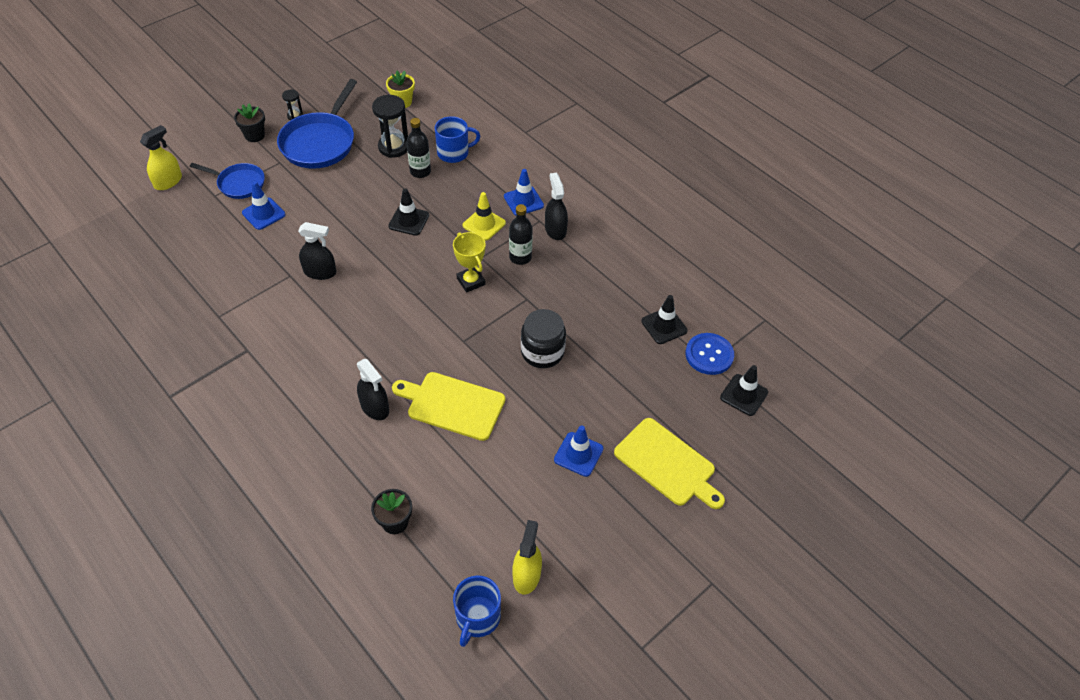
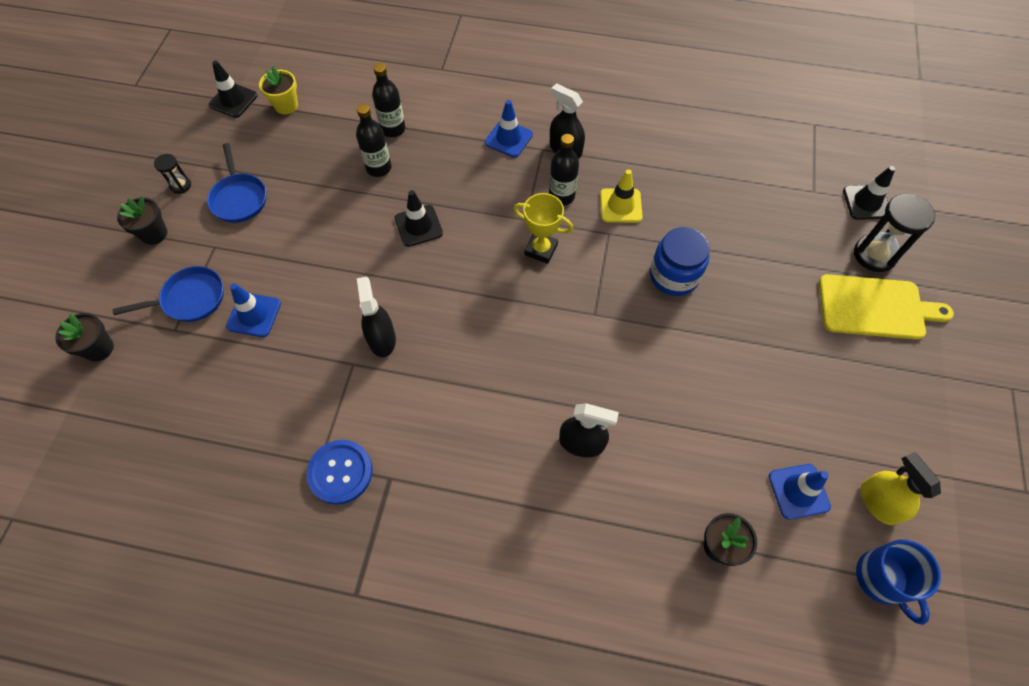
camera: 35 degrees left, 10 degrees up
yellow spray bottle [140,125,182,190] -> black flower pot [55,313,114,361]
blue pan [277,79,357,169] -> blue pan [207,143,266,223], size x0.60
black spray bottle [298,222,336,280] -> black spray bottle turned 75 degrees counterclockwise [357,276,396,357]
black hourglass [372,95,408,158] -> black hourglass moved to [854,193,935,272]
yellow cutting board [392,372,505,441] -> none
blue mug [435,116,480,163] -> black bottle [372,63,405,137]
yellow traffic cone [463,192,506,240] -> yellow traffic cone moved to [600,169,643,223]
black jar [521,309,566,368] -> blue jar [650,227,710,296]
blue traffic cone [554,425,603,477] -> blue traffic cone moved to [769,464,831,520]
black traffic cone [641,295,688,344] -> black traffic cone moved to [209,61,257,118]
blue button [685,333,734,375] -> blue button moved to [306,440,372,505]

